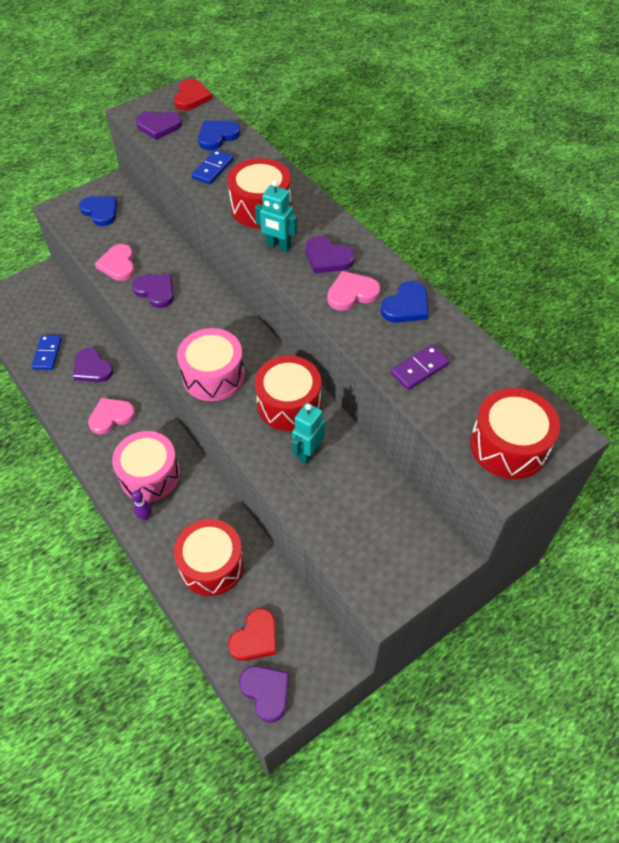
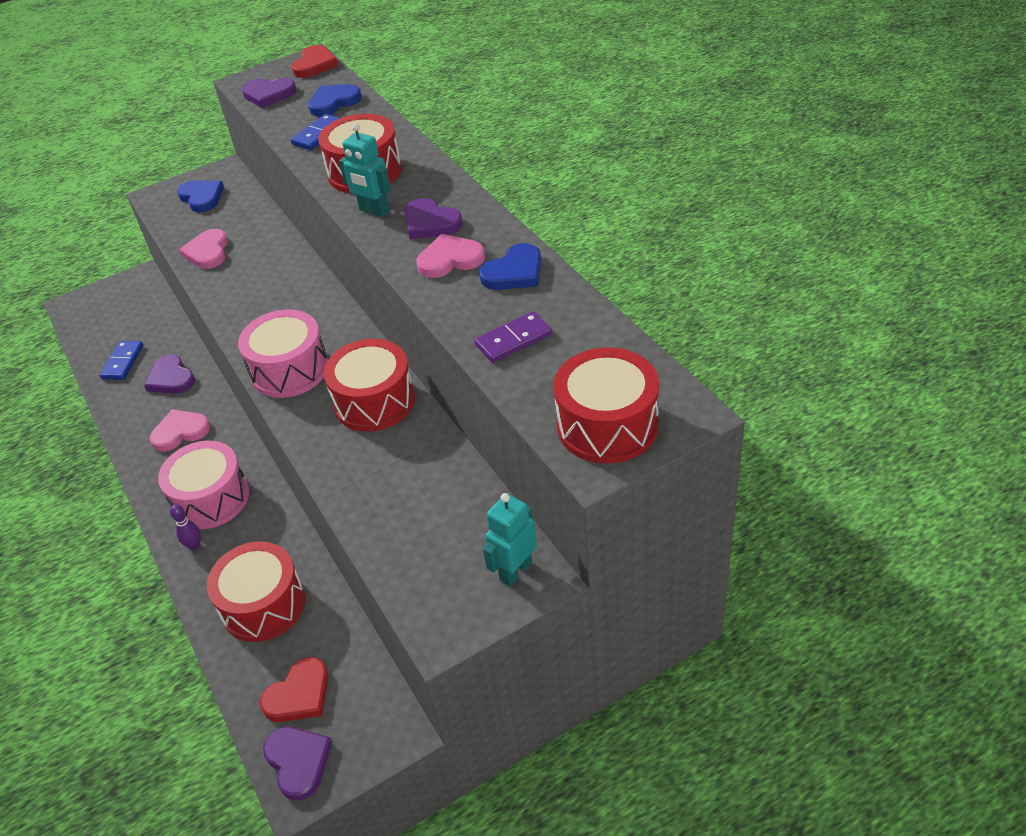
camera: 10 degrees right, 10 degrees down
purple heart [132,274,174,308] -> none
turquoise robot [291,403,325,464] -> turquoise robot moved to [483,493,537,587]

